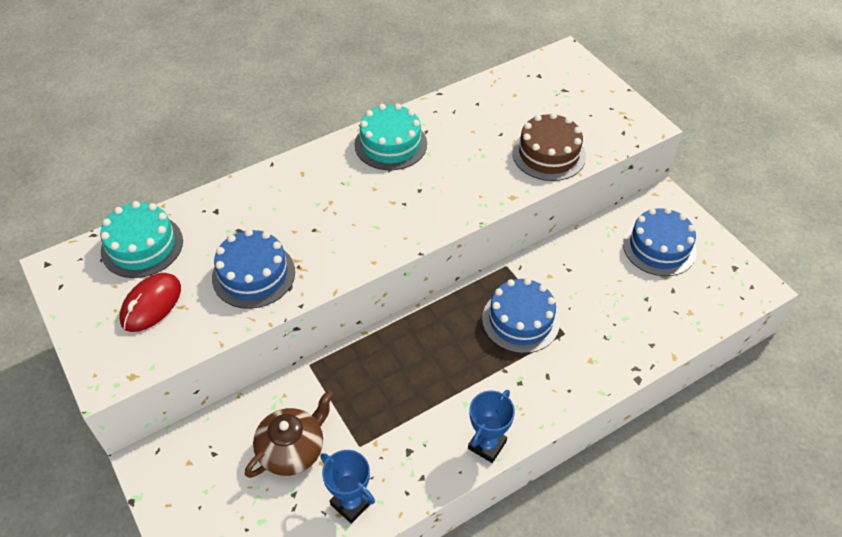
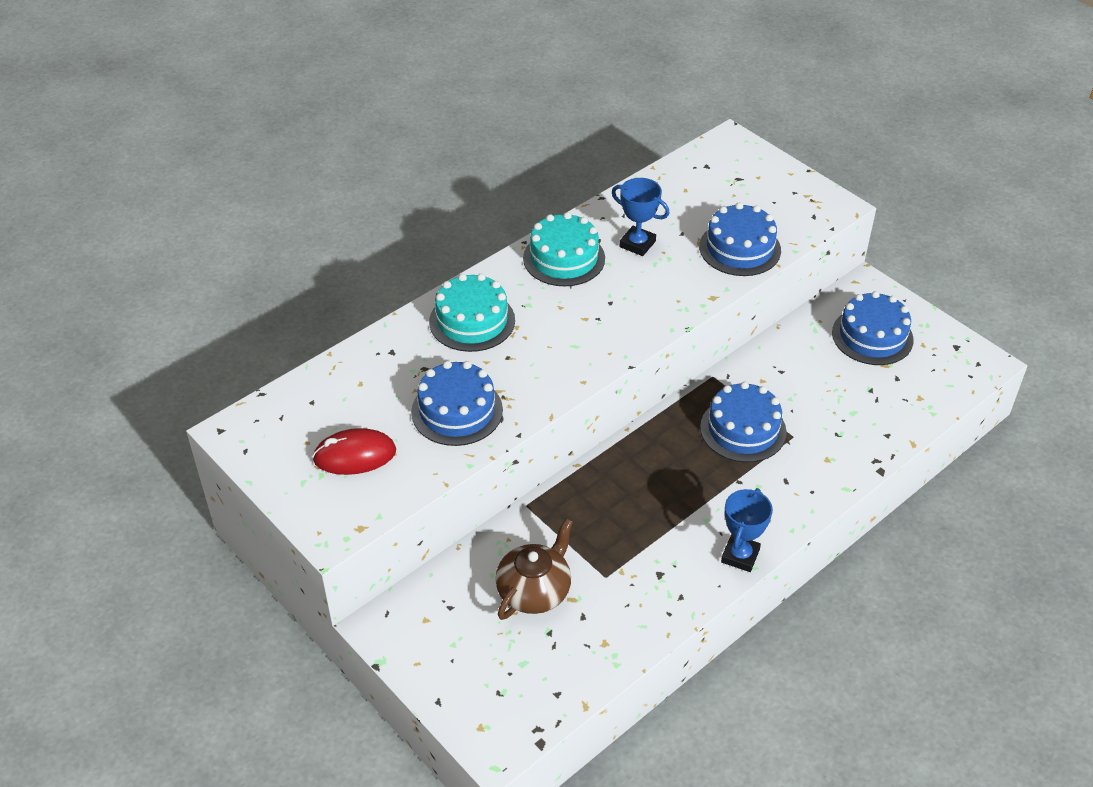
camera: 10 degrees left, 5 degrees down
turquoise cake [100,201,183,278] -> turquoise cake moved to [429,274,515,352]
red mouse [119,273,181,332] -> red mouse turned 60 degrees clockwise [312,428,396,475]
blue trophy [320,450,375,524] -> blue trophy moved to [612,178,670,256]
brown cake [512,113,586,181] -> blue cake [699,202,781,276]

